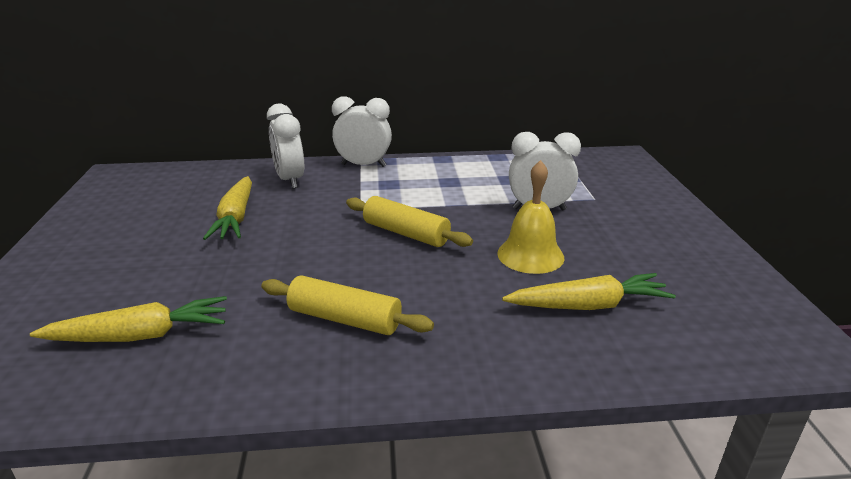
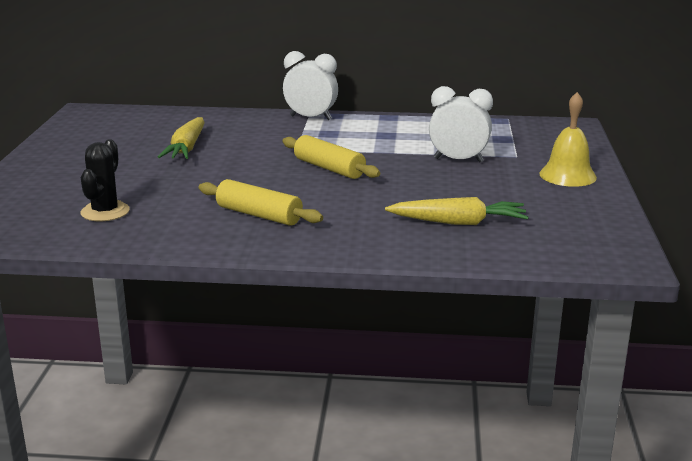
camera: 10 degrees right, 5 degrees down
yellow carrot [30,296,227,342] -> black cactus [80,139,130,221]
white clock [267,103,304,189] -> none
yellow bell [497,160,564,274] -> yellow bell moved to [539,92,597,187]

